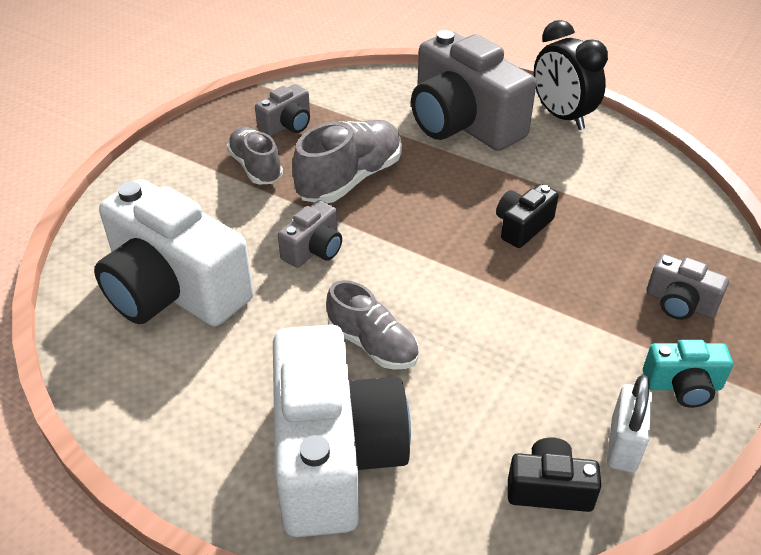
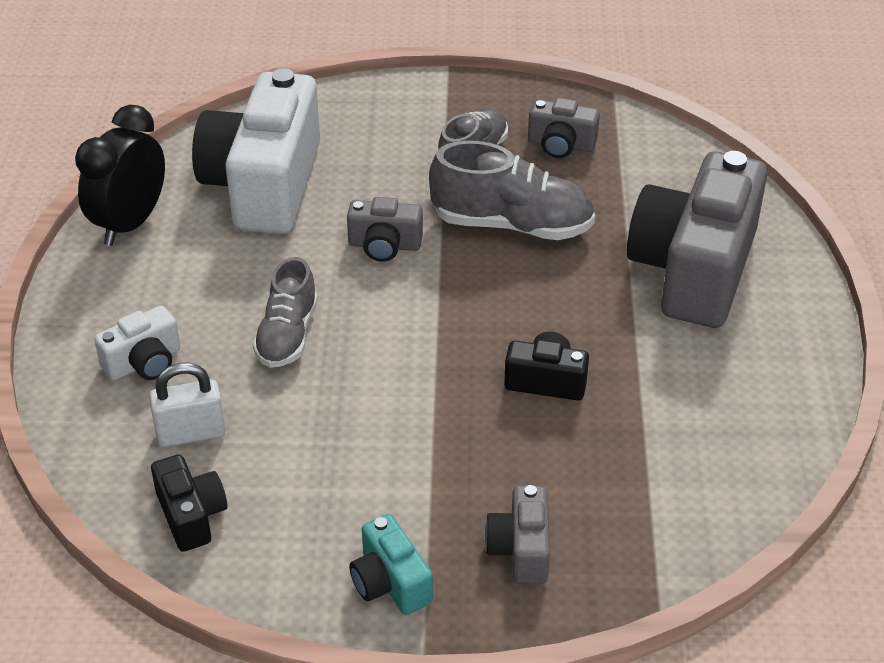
camera: 60 degrees right, 0 degrees up
white camera [273,324,411,537] -> white camera [94,306,180,381], size x0.45
black clock [534,20,608,130] -> black clock moved to [75,105,165,246]
white padlock [607,375,652,473] -> white padlock moved to [149,363,226,447]

